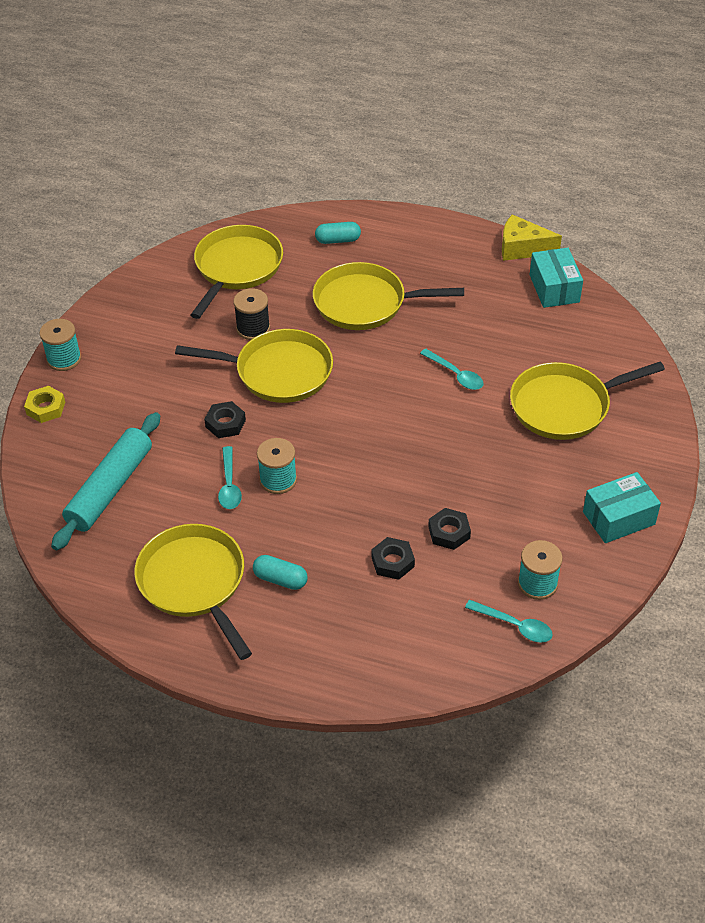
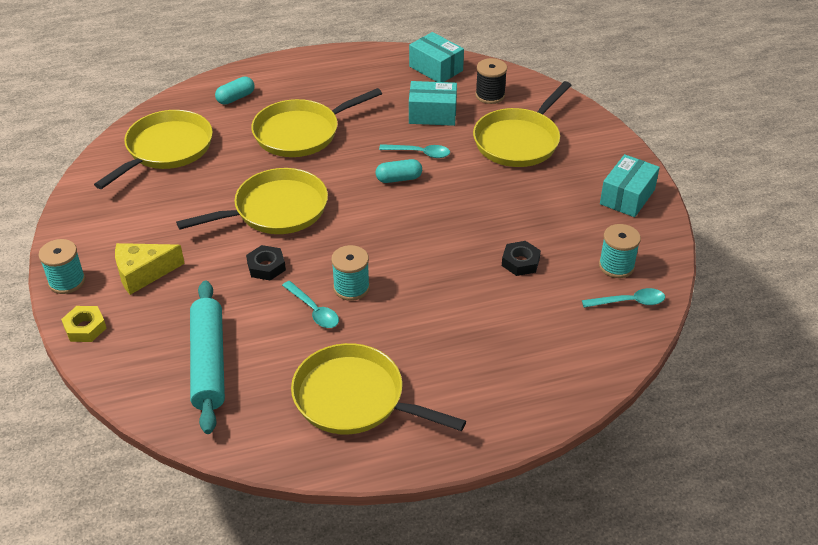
camera: 35 degrees left, 5 degrees down
yellow pan [191,225,283,319] -> yellow pan turned 45 degrees clockwise [94,110,213,189]
black spool [233,288,270,340] -> black spool moved to [475,58,507,104]
turquoise capsule [253,555,308,590] -> turquoise capsule moved to [376,159,422,183]
black nut [371,537,415,580] -> none
yellow cheese [502,214,562,261] -> yellow cheese moved to [115,243,185,295]
none -> turquoise box [409,81,457,126]

